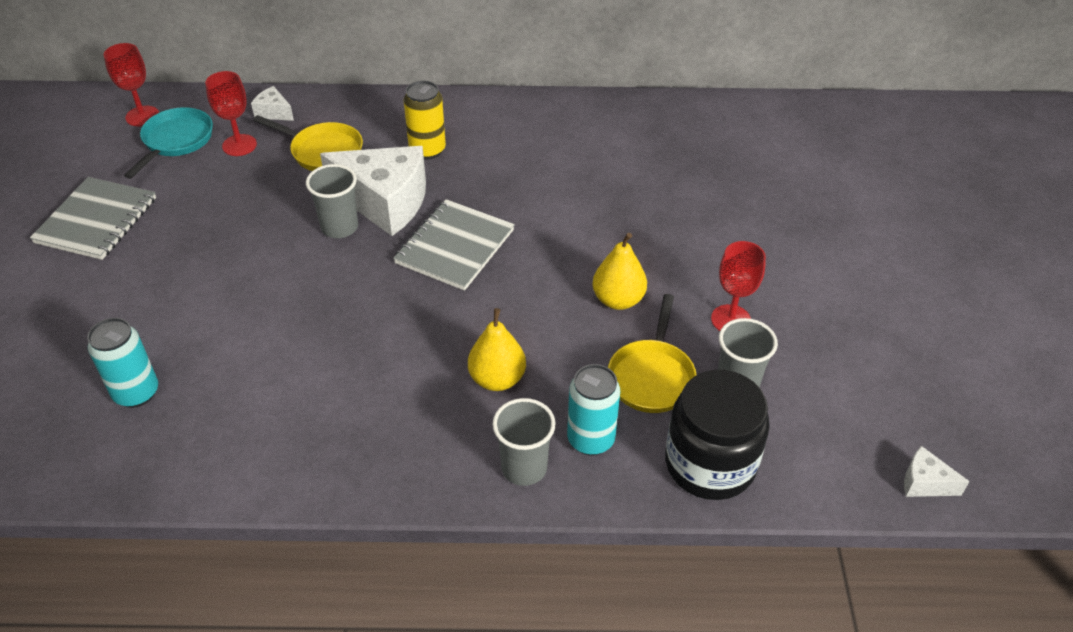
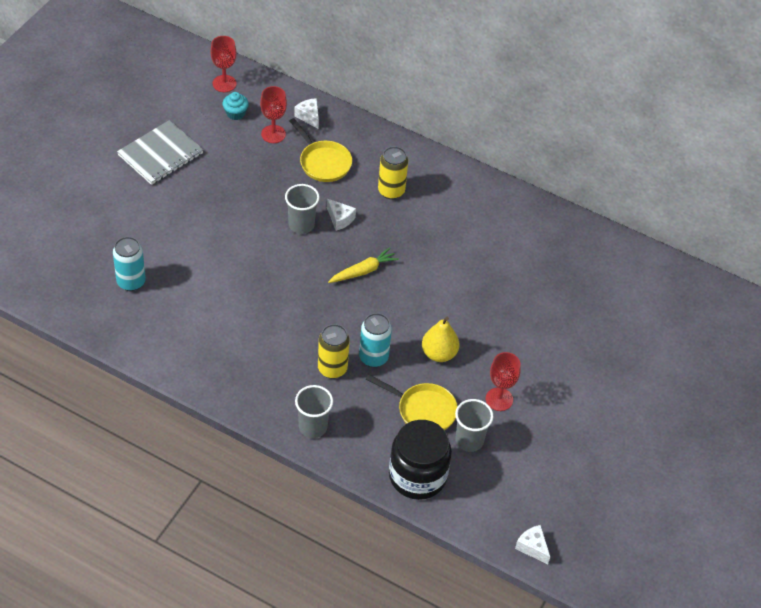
camera: 25 degrees right, 5 degrees up
turquoise pan [124,107,213,179] -> turquoise cupcake [222,92,249,120]
white cheese [320,146,426,236] -> white cheese [327,199,356,231], size x0.43
grey notebook [393,199,515,291] -> yellow carrot [328,248,399,283]
yellow pear [468,308,526,391] -> yellow can [318,324,350,379]
turquoise can [567,364,621,455] -> turquoise can moved to [359,313,392,368]
yellow pan [608,294,696,413] -> yellow pan turned 105 degrees counterclockwise [366,374,458,430]

